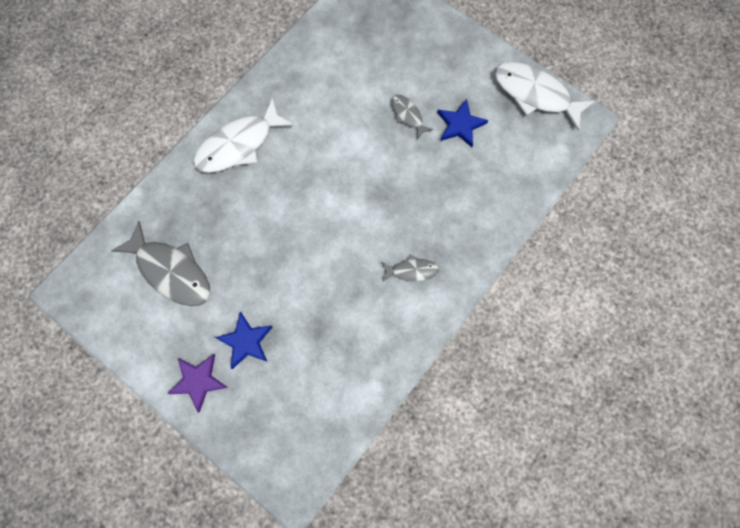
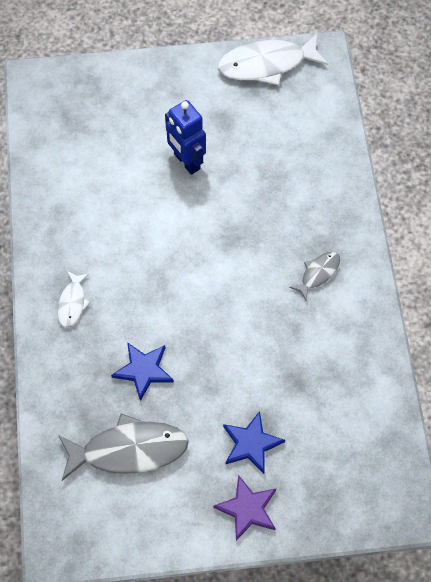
camera: 45 degrees left, 10 degrees down
white fish [193,98,294,173] -> white fish [58,271,90,327], size x0.51
grey fish [392,95,433,139] -> blue robot [165,100,206,175]
blue star [437,99,488,147] -> blue star moved to [111,342,174,401]

